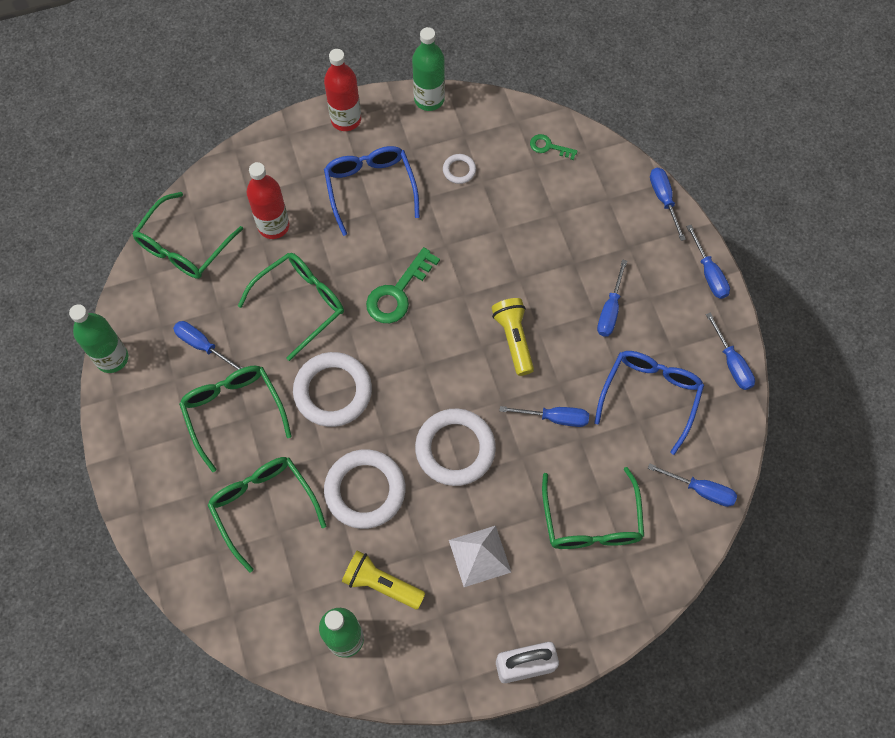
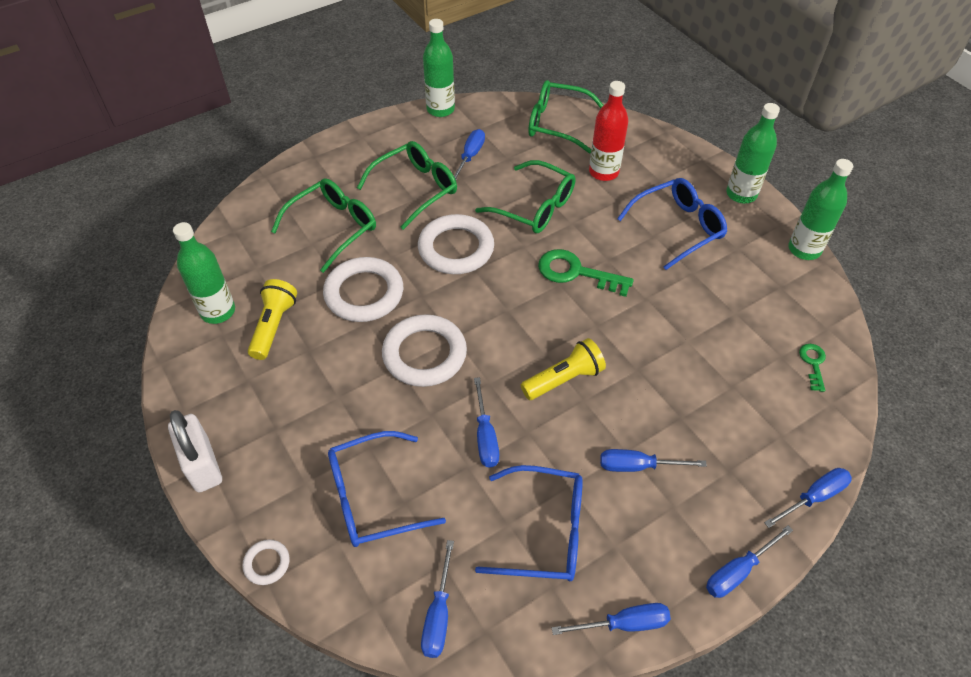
camera: 75 degrees right, 15 degrees down
red bottle [324,49,361,131] -> green bottle [726,103,780,204]
white ring [443,154,476,184] -> white ring moved to [242,540,290,585]
white pyramid [449,526,511,587] -> none
green glasses [542,467,644,549] -> blue glasses [328,431,446,547]
blue screwdriver [706,312,755,390] -> blue screwdriver turned 150 degrees counterclockwise [552,603,671,635]

